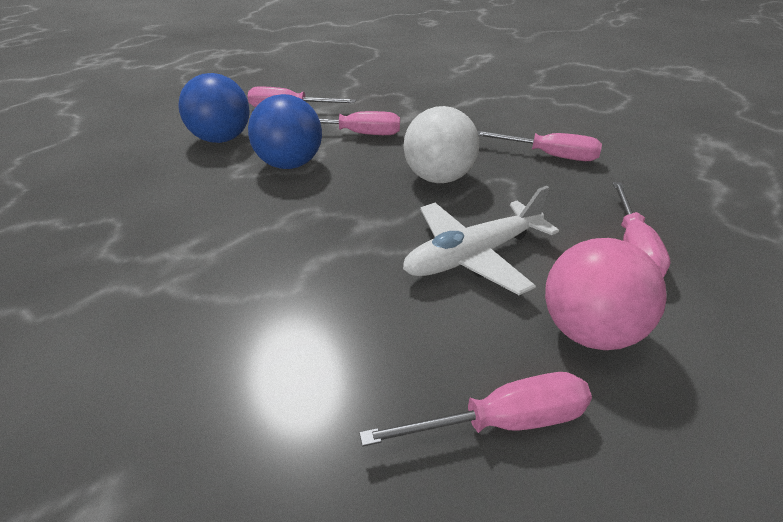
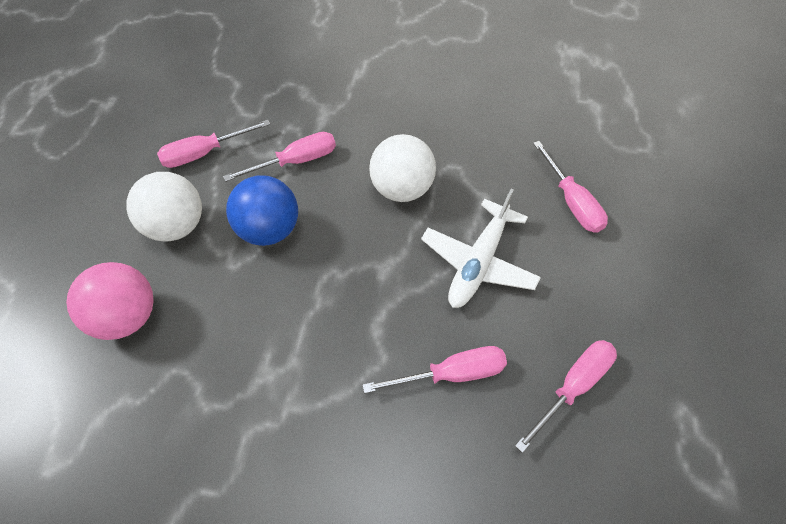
camera: 30 degrees left, 20 degrees up
blue ball [179,73,250,143] -> white ball [126,172,202,242]
pink screwdriver [477,131,602,161] -> pink screwdriver moved to [363,346,507,393]
pink ball [545,238,667,350] -> pink ball moved to [66,262,154,340]

